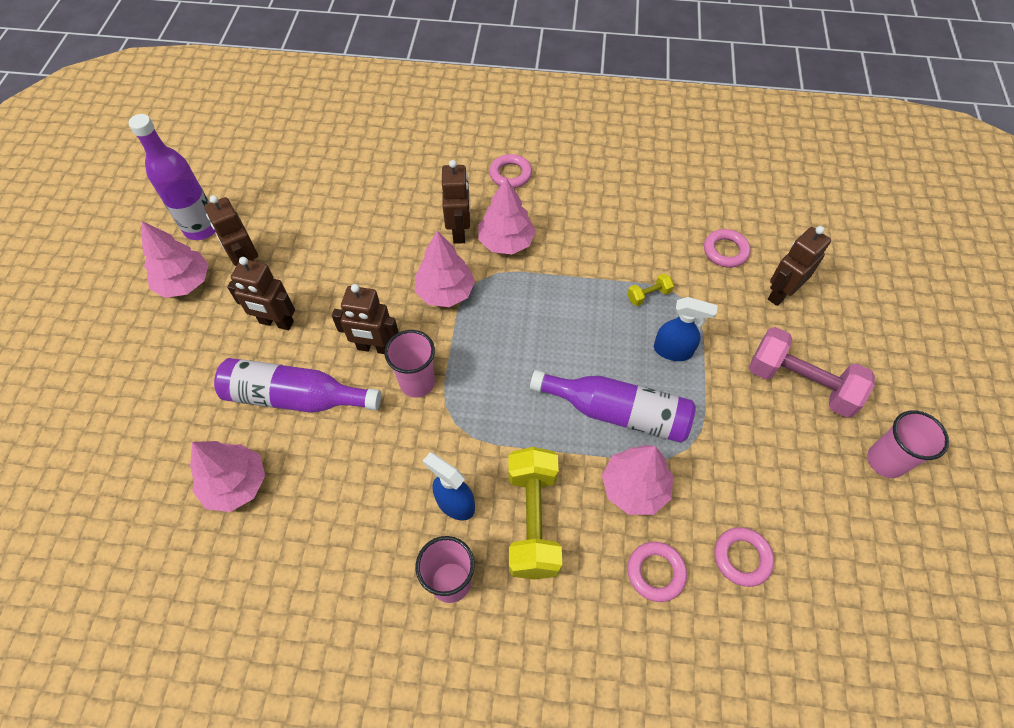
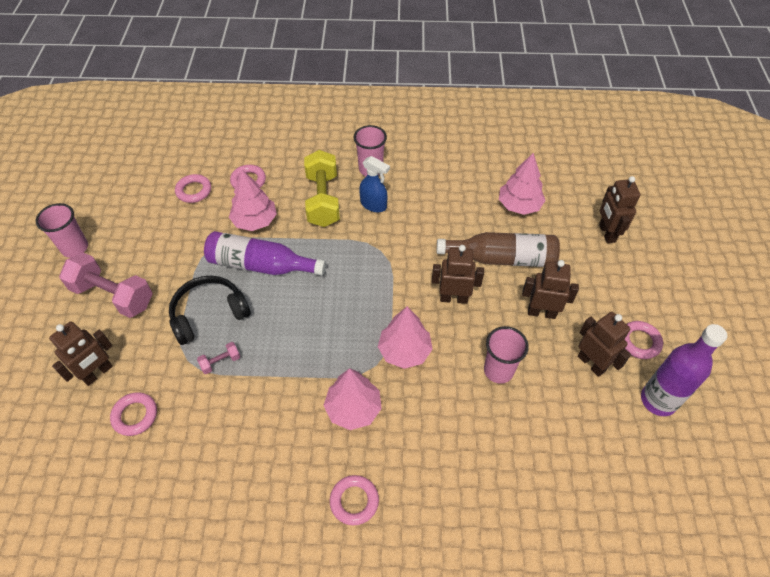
camera: 175 degrees right, 5 degrees down
pink tree [142,221,209,298] -> pink ring [624,321,663,359]
purple bottle [214,358,381,413] -> brown bottle [437,232,560,267]
pink cup [384,330,435,398] -> pink cup moved to [484,326,529,384]
brown robot [442,160,470,244] -> brown robot moved to [599,176,641,243]
yellow dumbbell [627,273,674,306] -> pink dumbbell [197,342,240,374]
blue spray bottle [654,297,718,361] -> black headphones [169,276,251,345]

